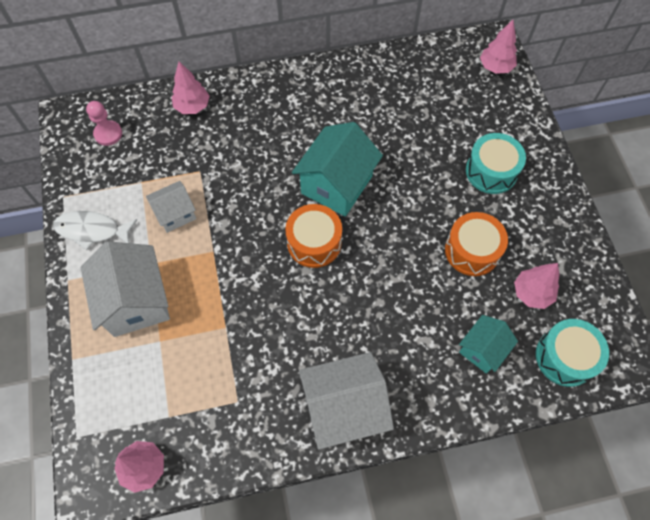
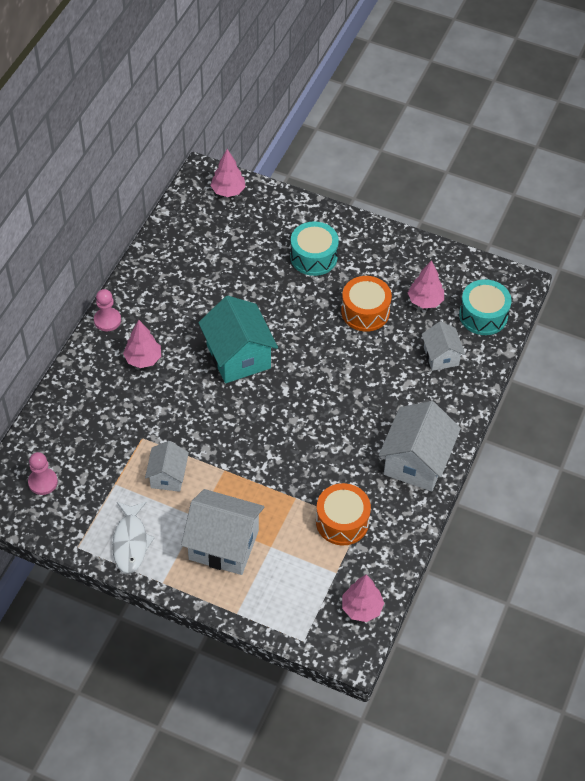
camera: 55 degrees left, 10 degrees down
white fish [53,211,137,250] -> white fish turned 45 degrees counterclockwise [112,502,155,574]
pink tree [172,62,210,114] -> pink tree moved to [123,320,161,368]
orange drum [285,204,342,268] -> orange drum moved to [316,483,371,545]
turquoise house [459,315,518,374] -> white house [421,321,465,371]
none -> pink pawn [94,289,121,331]

